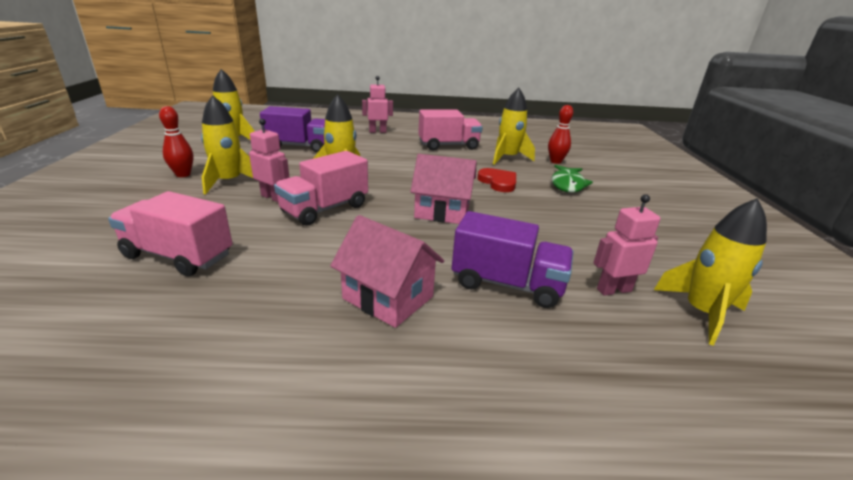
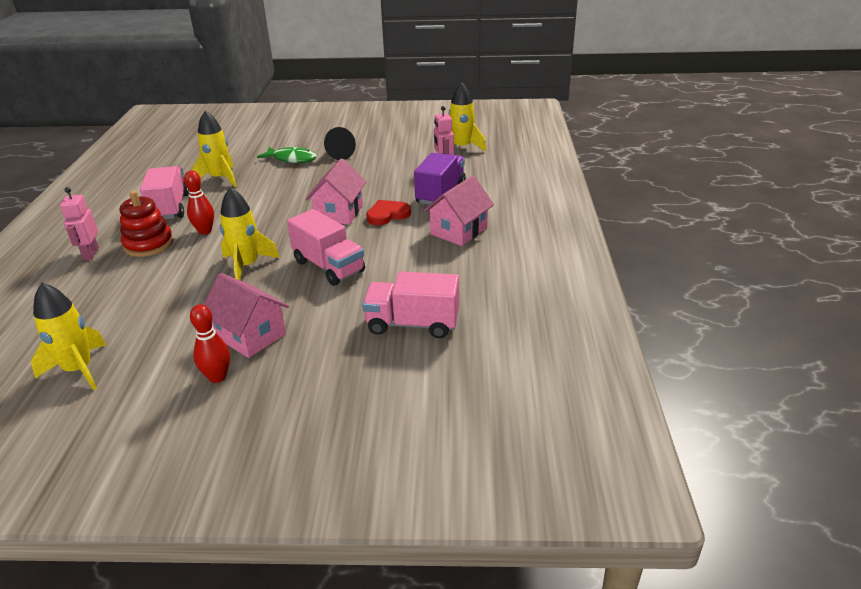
camera: 85 degrees left, 5 degrees up
pink truck [108,191,232,276] -> pink truck turned 75 degrees clockwise [362,271,459,338]
yellow rocket [201,95,253,195] -> pink house [204,273,289,358]
pink robot [249,119,289,202] -> none
purple truck [260,106,325,153] -> none
red heart [477,168,516,192] -> red heart moved to [366,200,411,225]
red bowling pin [548,105,573,164] -> red bowling pin moved to [184,170,214,235]
none -> red stacking toy [120,191,173,257]
none -> black cone [324,127,356,160]

